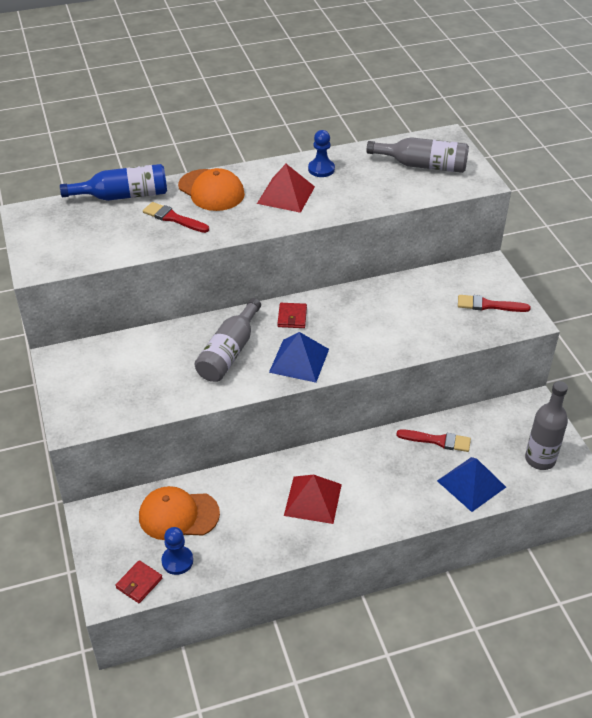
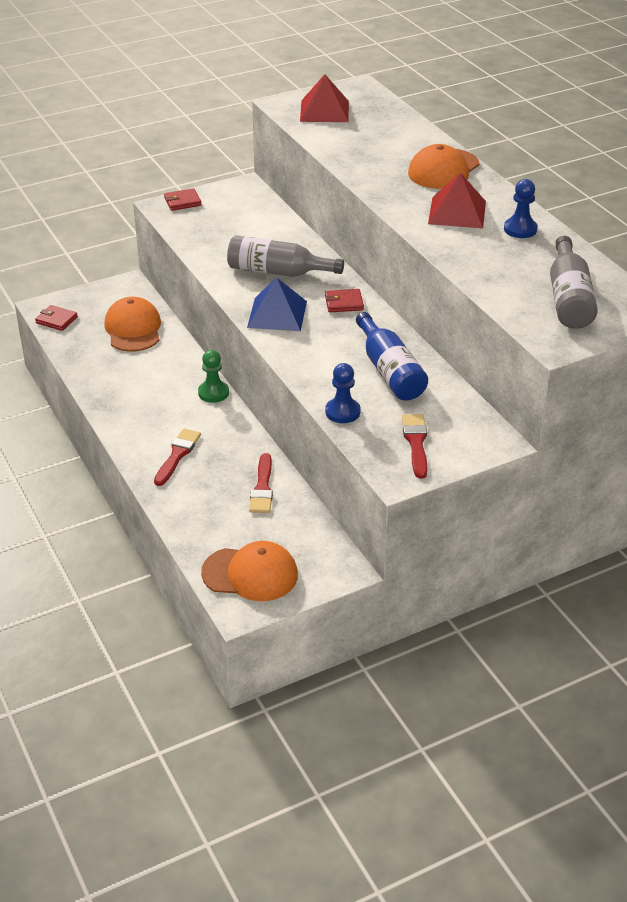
camera: 80 degrees right, 5 degrees down
blue bottle [60,164,167,201] -> blue bottle moved to [356,312,428,401]
red brush [143,202,209,233] -> red brush moved to [154,429,201,486]
blue pawn [161,527,193,575] -> blue pawn moved to [325,363,361,423]
red pyramid [284,475,342,524] -> red pyramid moved to [300,74,349,122]
blue pyramid [437,457,506,512] -> none
grey bottle [525,381,568,470] -> orange cap [201,541,298,601]
none -> red wallet [164,188,202,211]
none -> green pawn [198,350,229,403]

